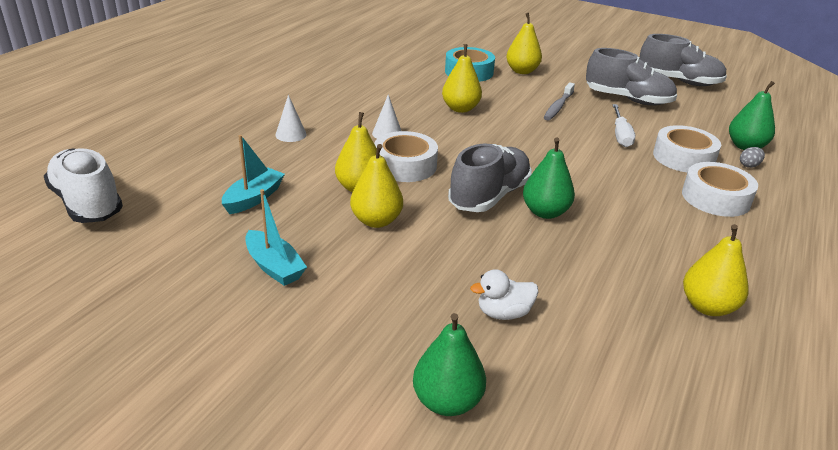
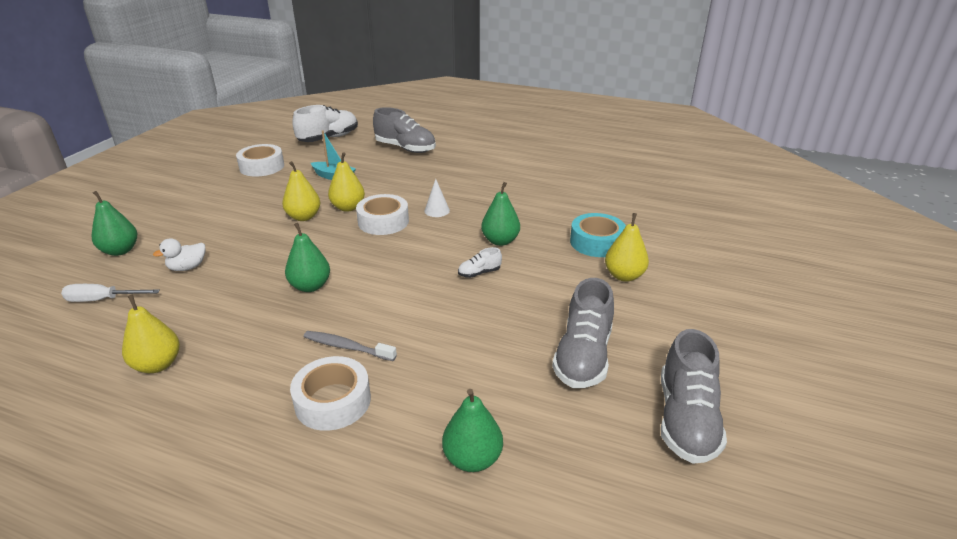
camera: 85 degrees right, 0 degrees up
turquoise boat [245,189,307,286] -> none
white cone [275,95,307,142] -> none
yellow pear [442,44,482,113] -> green pear [481,182,520,246]
grey shoe [448,144,532,212] -> grey shoe moved to [373,107,436,153]
white duck [470,269,538,320] -> white duck turned 105 degrees counterclockwise [153,238,205,271]
grey toothbrush [544,82,575,121] -> grey toothbrush moved to [304,331,397,361]
white screwdriver [612,104,635,147] -> white screwdriver moved to [61,284,160,302]
white tape [653,125,721,172] -> white tape moved to [236,144,284,177]
grey egg [740,147,765,168] -> none
none -> white shoe [458,247,502,278]

